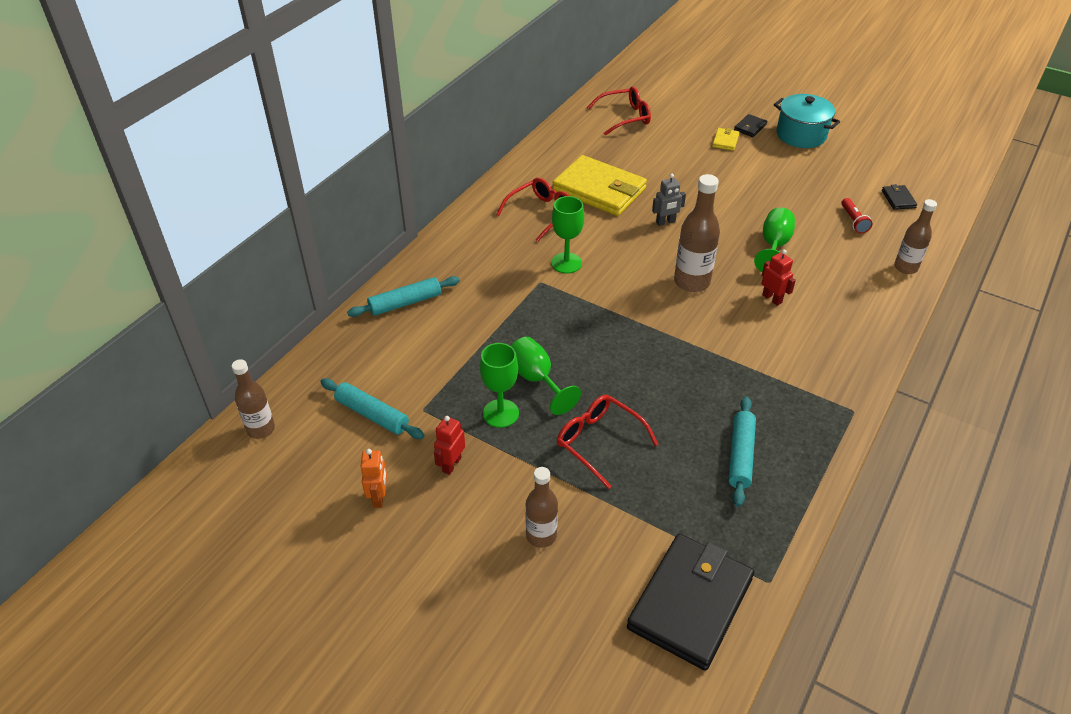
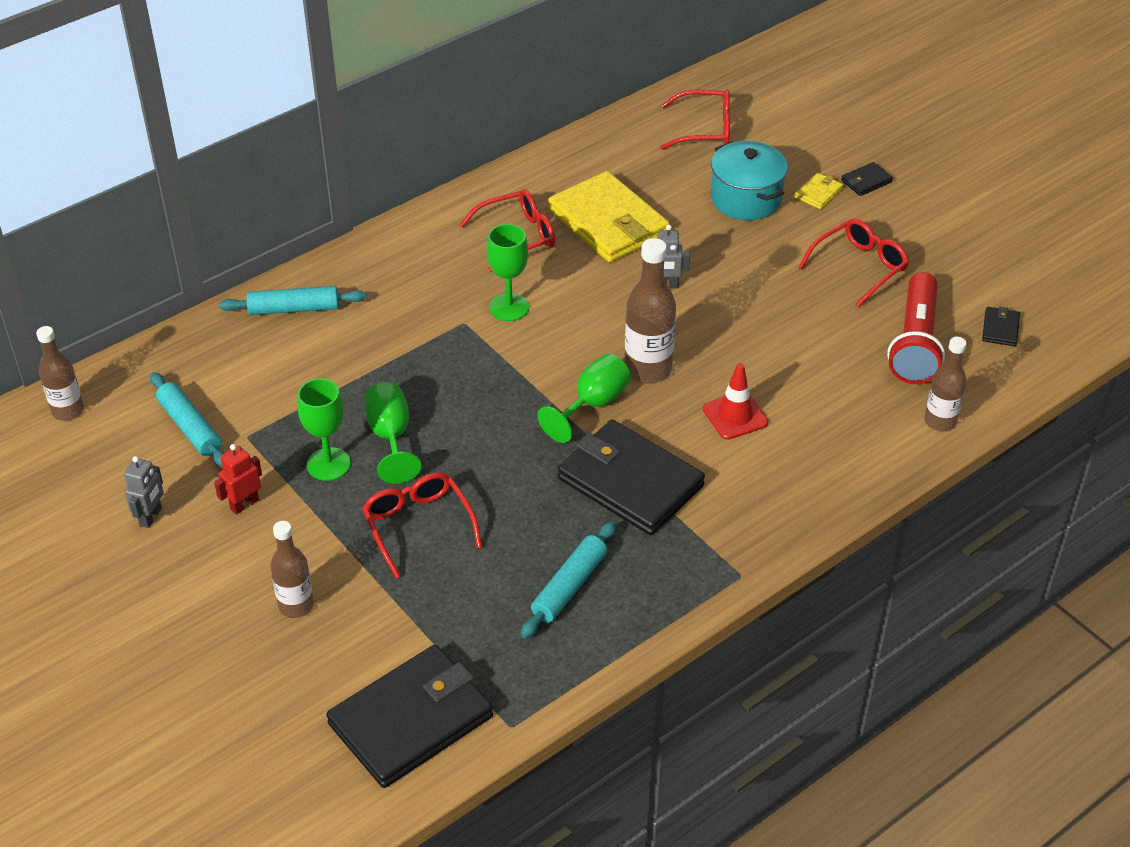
camera: 20 degrees right, 0 degrees up
orange robot [360,449,387,508] -> grey robot [124,456,164,528]
green goblet [754,208,795,272] -> green goblet moved to [537,354,631,443]
red robot [762,249,796,306] -> red traffic cone [703,363,768,440]
turquoise pot [774,94,840,148] -> turquoise pot moved to [711,141,788,220]
red flashlight [841,198,872,234] -> red flashlight [887,272,945,384], size x2.12
none -> black wallet [558,419,705,535]
none -> red glasses [798,218,909,307]

